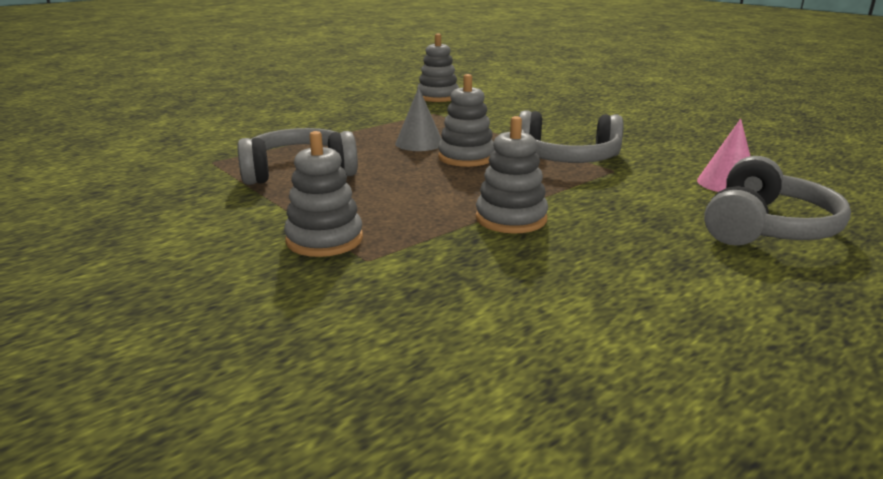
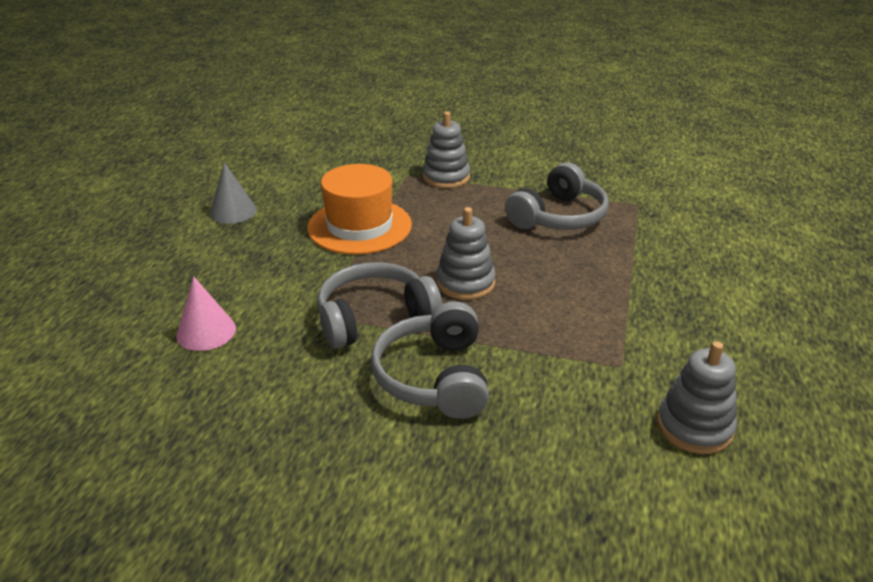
camera: 145 degrees right, 10 degrees up
grey cone [395,87,442,151] -> grey cone moved to [209,163,257,224]
grey stacking toy [476,116,548,234] -> orange hat [307,164,412,255]
grey headphones [704,156,851,246] -> grey headphones moved to [371,301,489,419]

